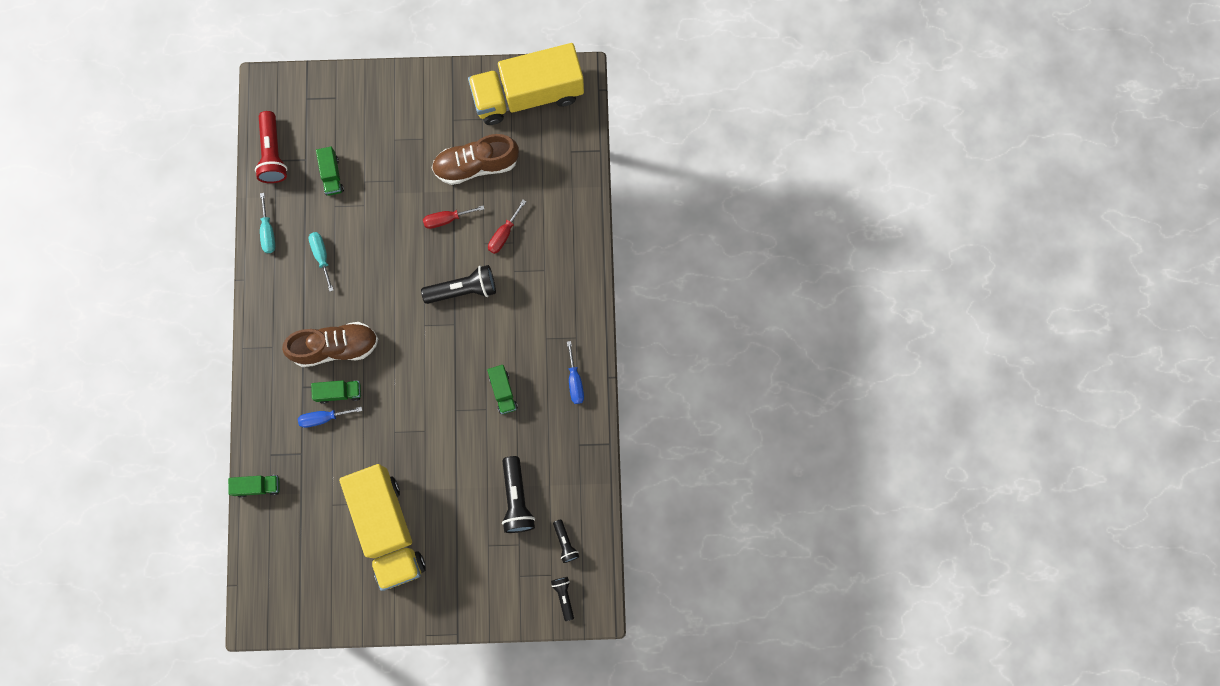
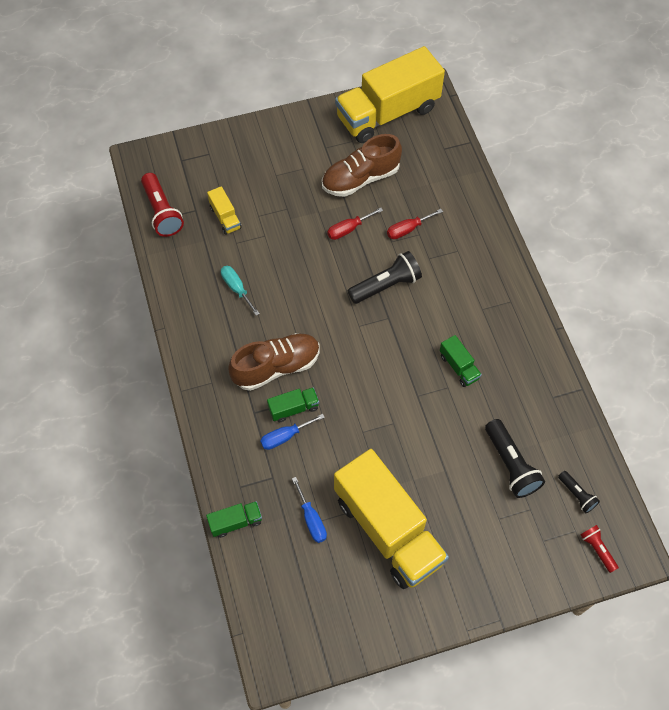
camera: 15 degrees left, 15 degrees down
turquoise screwdriver [260,193,275,253] -> none
green truck [316,147,344,196] -> yellow truck [207,186,242,235]
red screwdriver [488,200,526,254] -> red screwdriver turned 45 degrees clockwise [387,209,443,239]
black flashlight [551,577,574,621] -> red flashlight [580,525,619,573]
blue screwdriver [567,341,584,404] -> blue screwdriver moved to [292,477,327,543]

